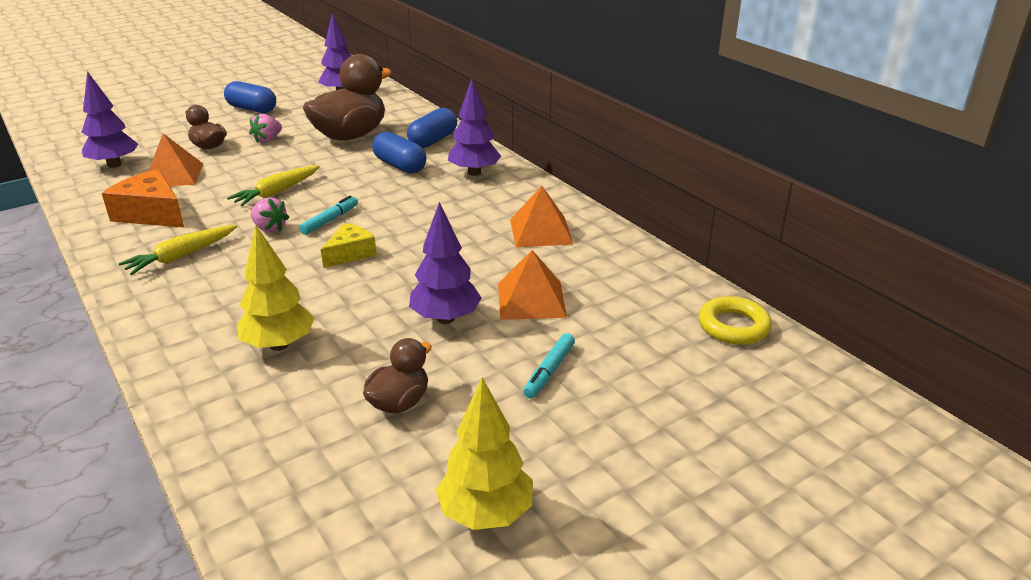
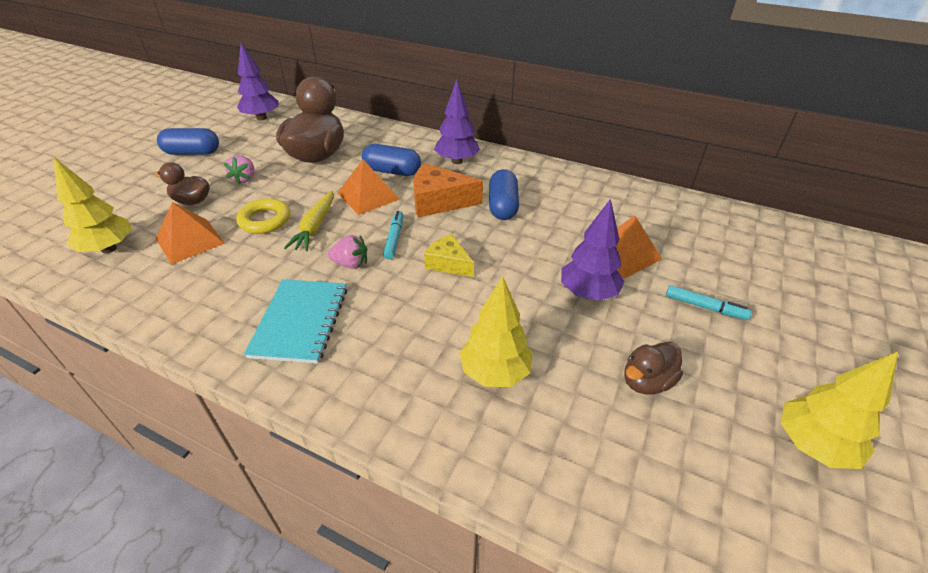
camera: 30 degrees left, 10 degrees up
purple tree [82,71,138,168] -> yellow tree [53,157,132,253]
orange cheese [102,169,185,228] -> orange cheese moved to [413,163,483,217]
yellow carrot [118,225,237,275] -> turquoise notebook [244,279,347,364]
yellow cheese [321,223,377,268] -> yellow cheese turned 60 degrees counterclockwise [424,234,474,277]
brown duck [363,338,432,413] -> brown duck turned 135 degrees counterclockwise [624,342,683,394]
blue capsule [407,108,457,148] -> blue capsule moved to [489,169,519,220]
orange pyramid [510,186,573,247] -> orange pyramid moved to [337,159,400,215]
turquoise marker [523,333,575,398] -> turquoise marker turned 60 degrees counterclockwise [666,285,752,320]
yellow ring [699,296,772,345] -> yellow ring moved to [236,198,290,234]

